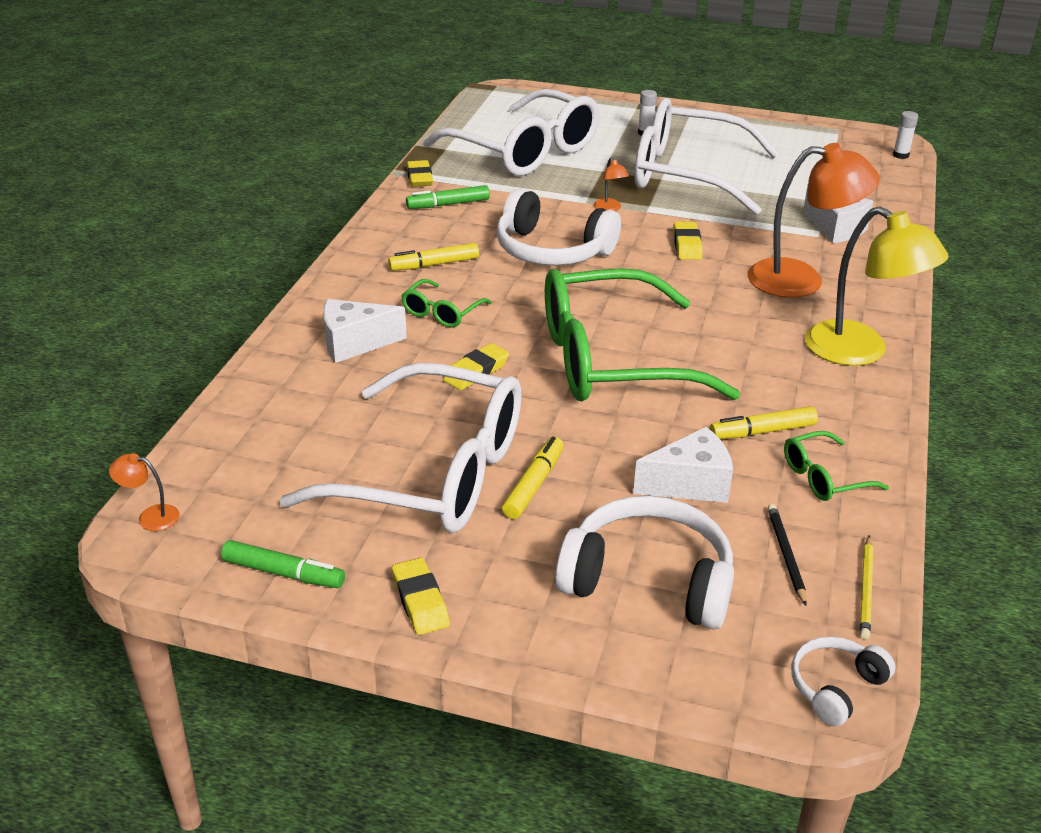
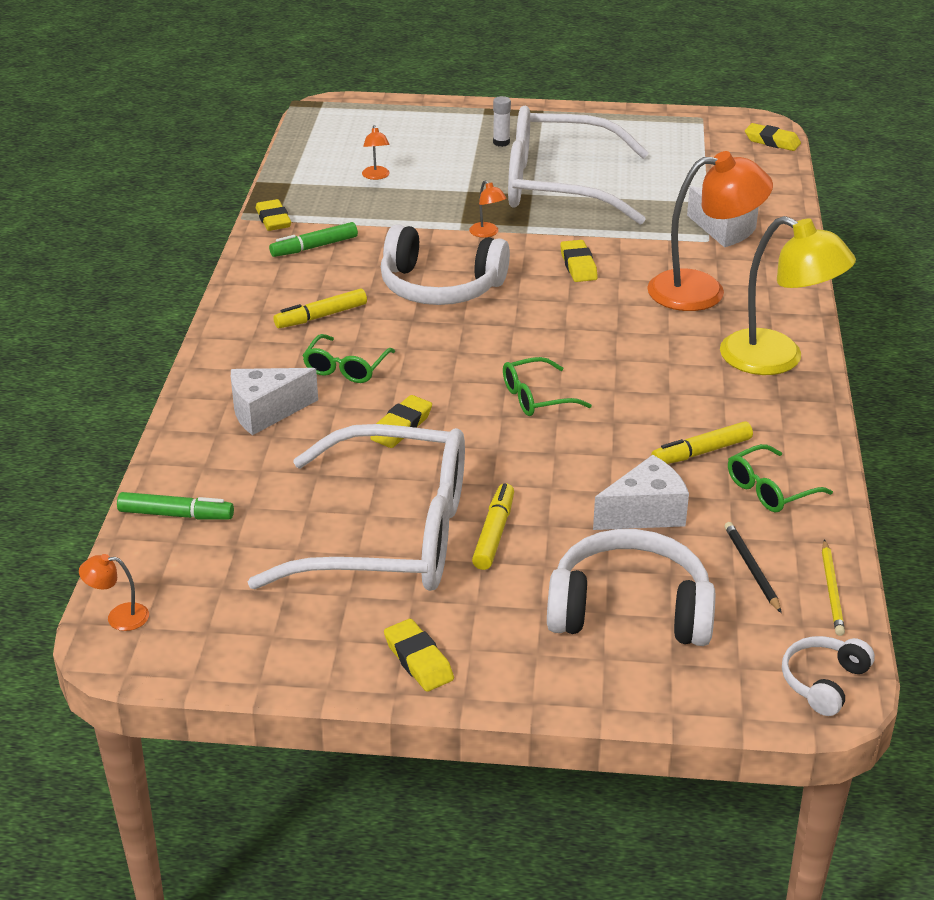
camera: 10 degrees left, 0 degrees up
green marker [221,540,345,588] -> green marker moved to [117,492,234,520]
white glasses [423,89,600,176] -> orange lamp [362,125,390,180]
green glasses [545,268,741,402] -> green glasses [503,357,592,416], size x0.41
white glue stick [893,111,918,159] -> yellow eraser [745,123,801,151]

